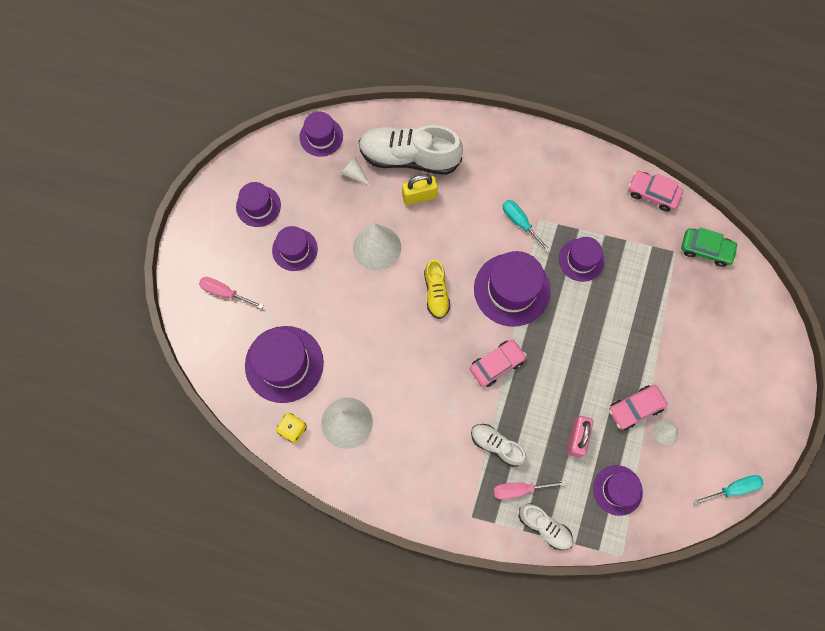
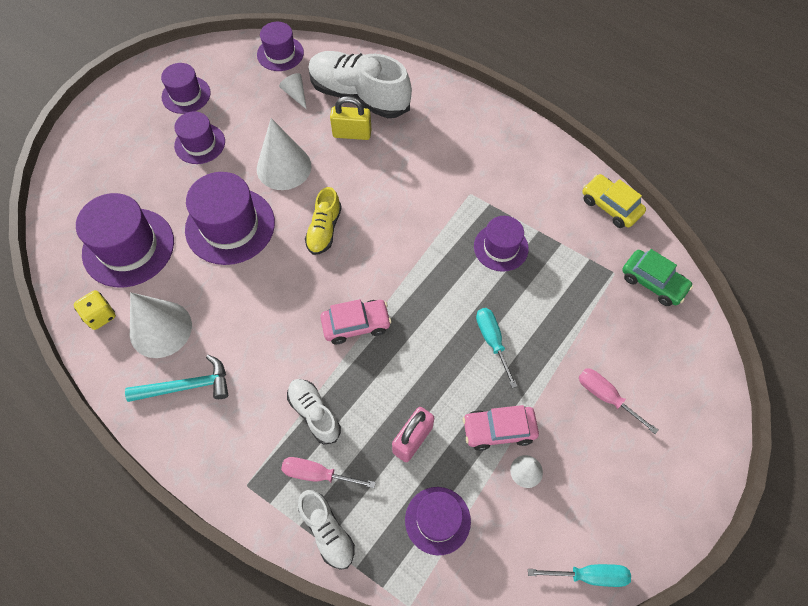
camera: 20 degrees right, 10 degrees down
pink screwdriver [199,277,263,309] -> pink screwdriver moved to [579,368,658,434]
purple hat [474,251,551,327] -> purple hat moved to [185,172,275,265]
turquoise screwdriver [503,200,551,253] -> turquoise screwdriver moved to [476,308,517,388]
pink car [628,171,683,212] -> yellow car [583,174,646,228]
none -> turquoise hammer [125,355,229,402]

